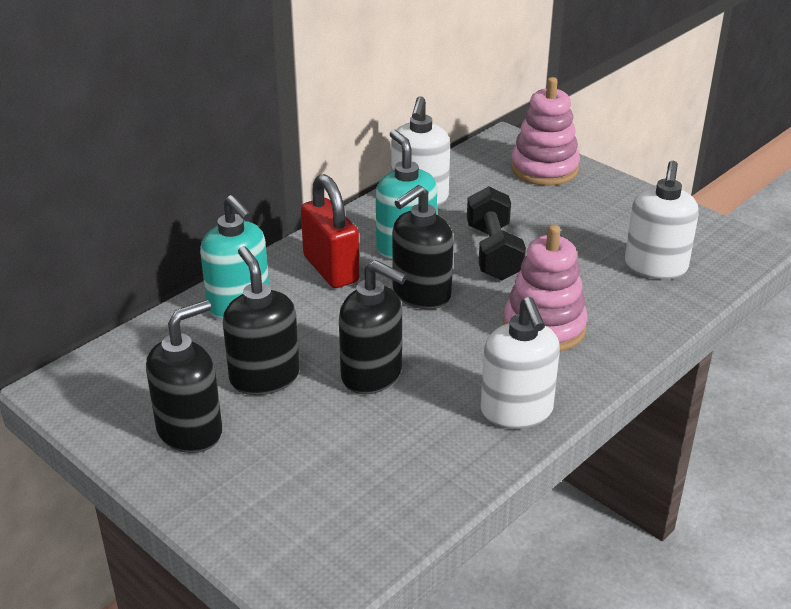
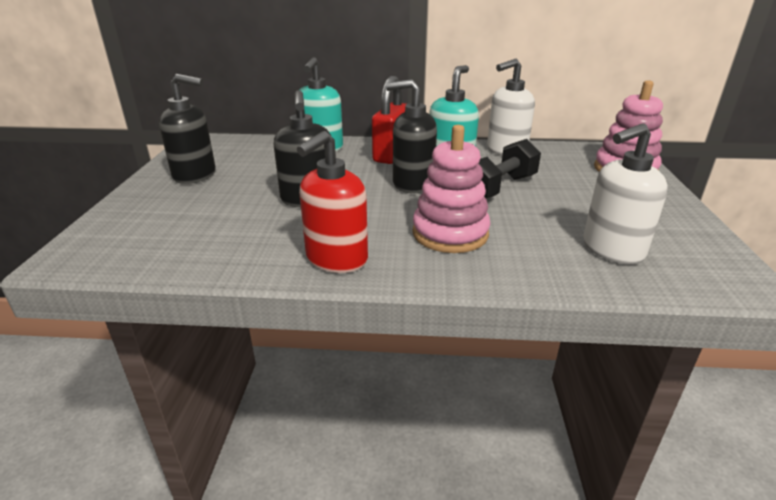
camera: 50 degrees right, 5 degrees down
black soap dispenser [223,246,300,395] -> none
white soap dispenser [481,297,560,429] -> red soap dispenser [297,131,368,273]

